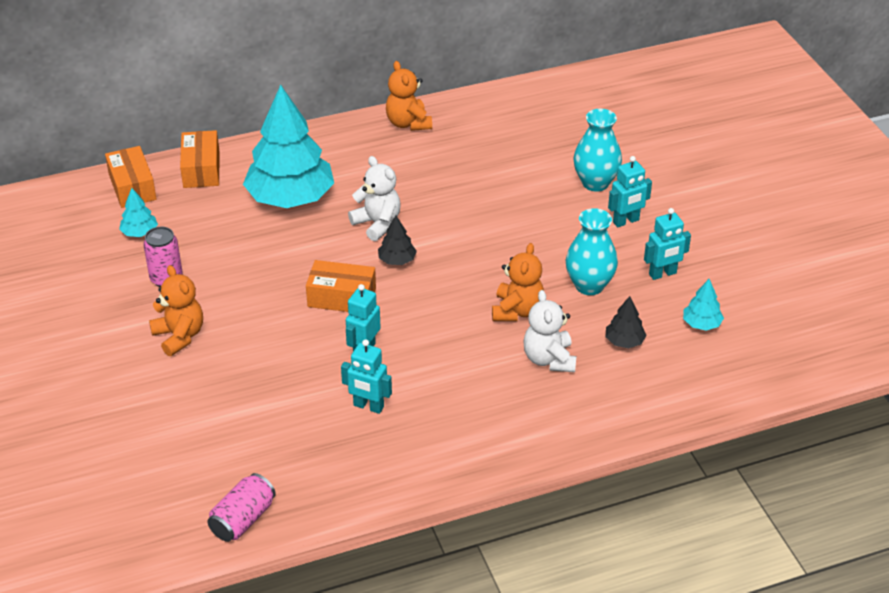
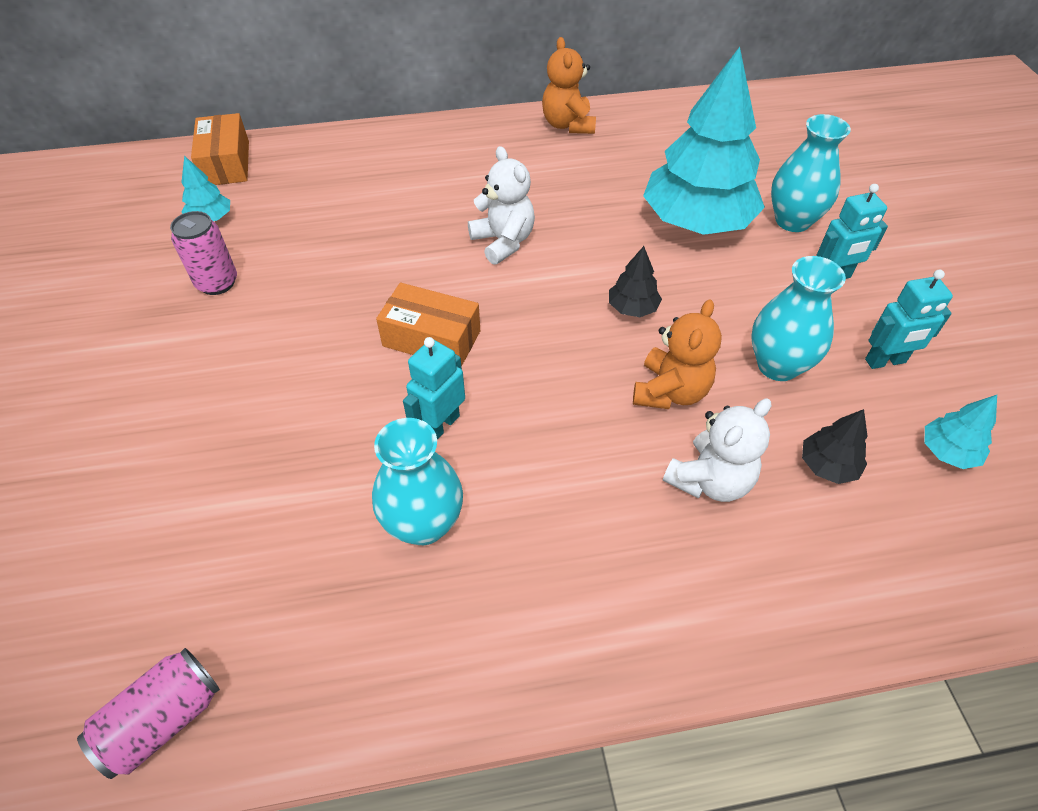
camera: 10 degrees right, 10 degrees up
orange teddy bear [149,265,203,356] -> none
orange box [180,130,219,188] -> none
turquoise tree [243,85,334,208] -> turquoise tree moved to [643,47,765,235]
turquoise robot [341,339,392,414] -> turquoise vase [372,418,463,545]
black tree [378,216,417,265] -> black tree moved to [609,246,662,317]
white teddy bear [523,290,576,372] -> white teddy bear turned 135 degrees counterclockwise [663,398,771,502]

